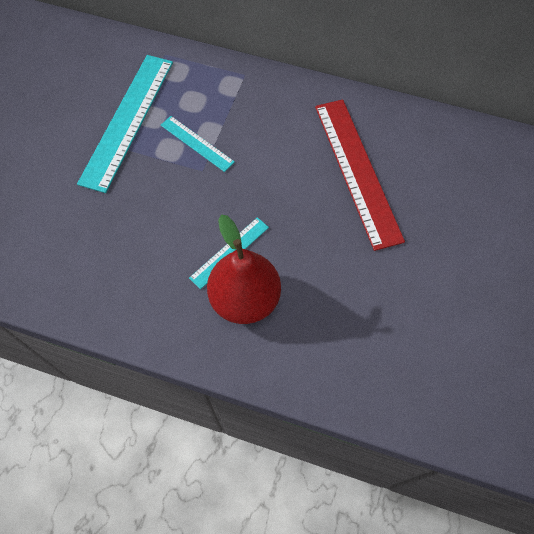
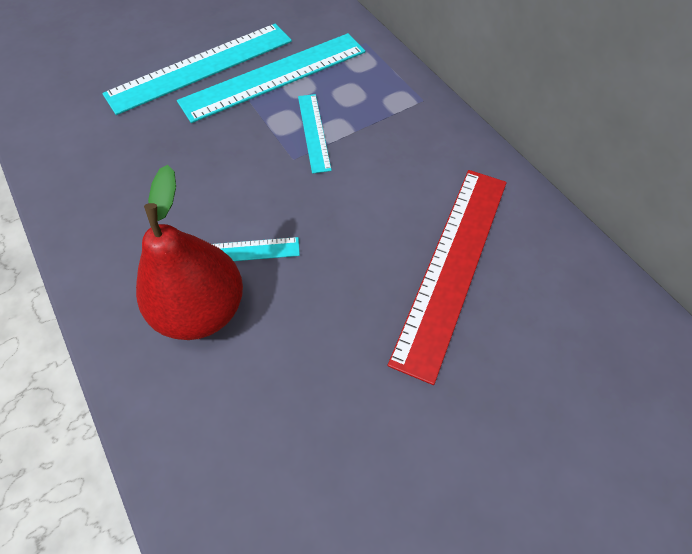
camera: 40 degrees right, 5 degrees down
none -> turquoise ruler [102,24,292,115]

